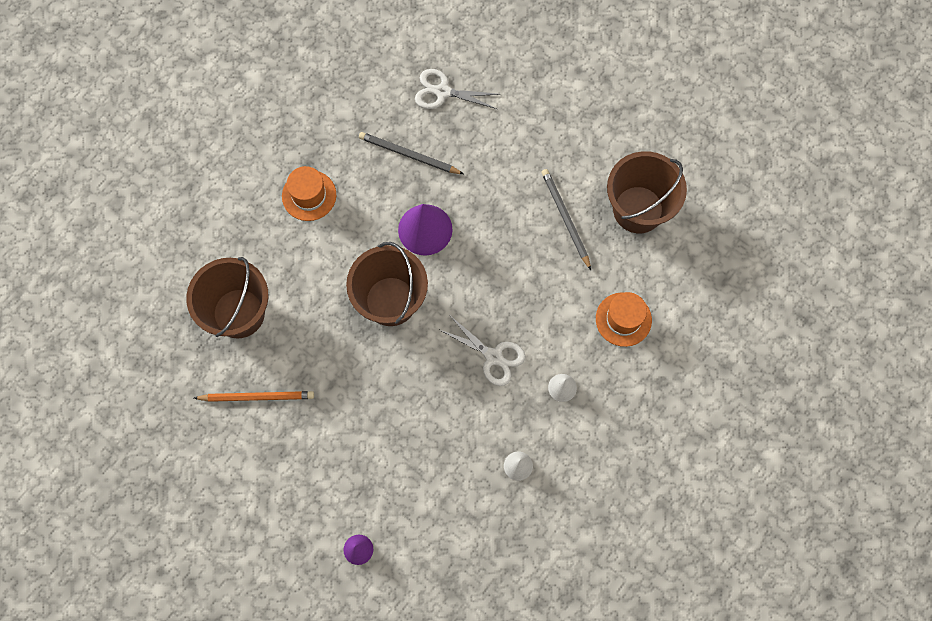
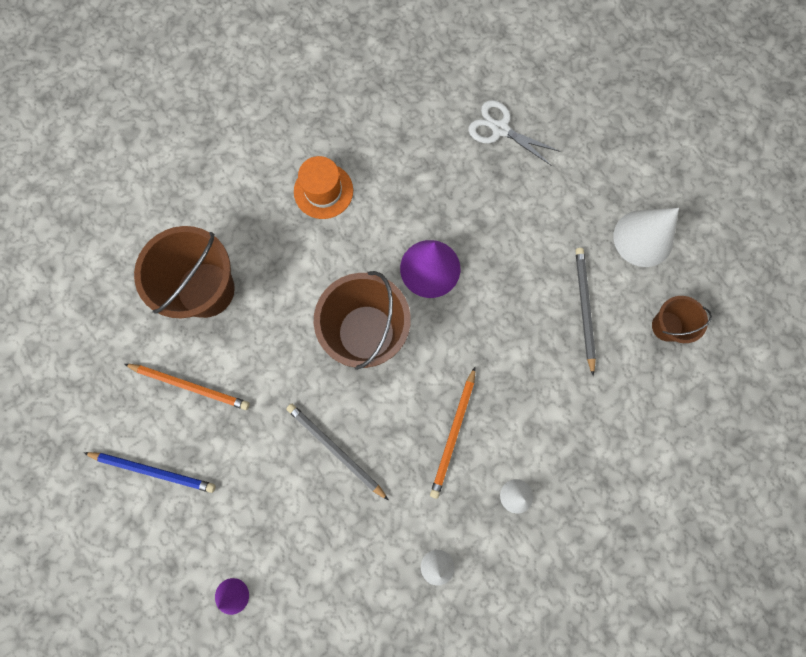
camera: 20 degrees right, 5 degrees up
grey pencil [359,132,463,174] -> grey pencil moved to [286,404,388,500]
white scissors [440,316,525,386] -> orange pencil [430,367,476,499]
orange hat [596,292,652,347] -> none
brown bucket [607,151,687,233] -> brown bucket [652,296,712,343], size x0.53
none -> blue pencil [84,452,216,493]
none -> white cone [613,208,679,267]

